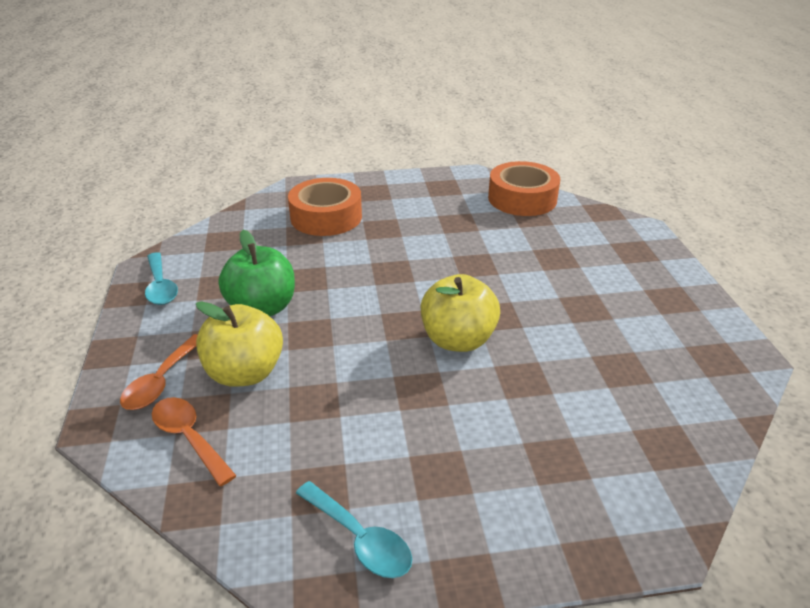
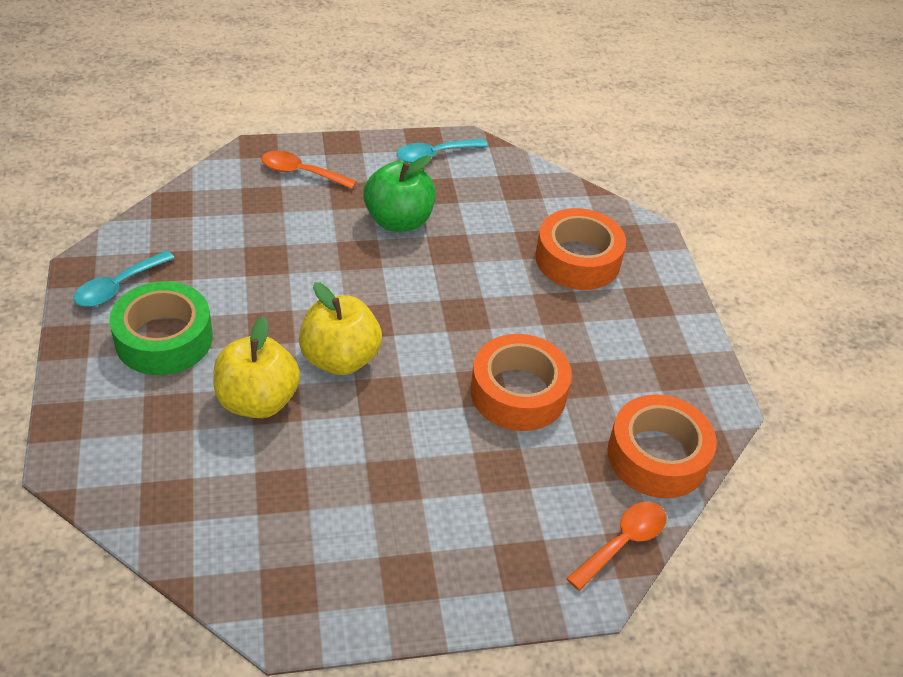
camera: 85 degrees right, 10 degrees up
orange spoon [152,397,236,486] -> orange spoon moved to [566,502,667,591]
yellow apple [196,301,283,387] -> yellow apple moved to [213,316,300,418]
none -> green tape [109,281,213,375]
none -> orange tape [471,334,572,431]

